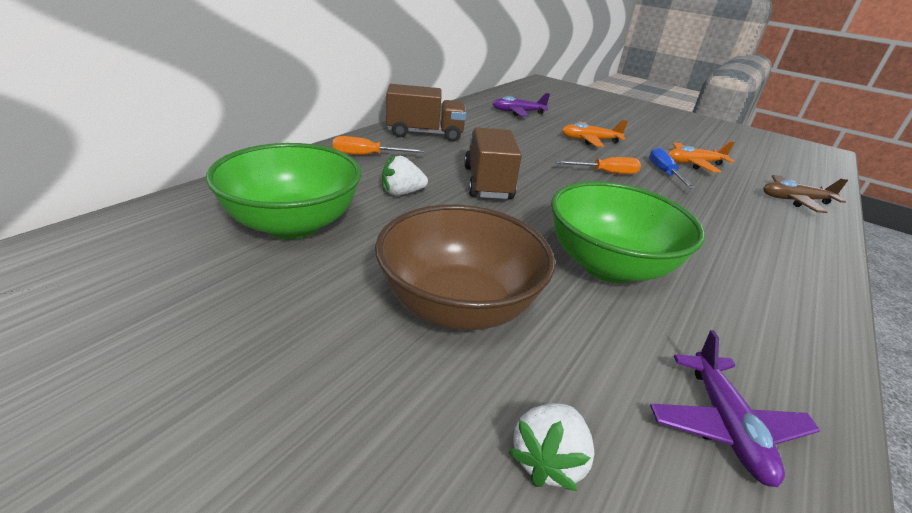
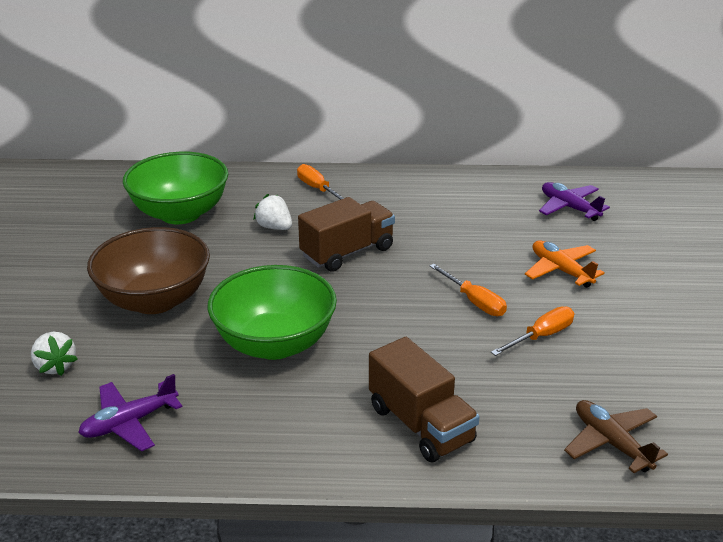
camera: 60 degrees right, 0 degrees up
brown truck [386,84,466,142] -> brown truck moved to [369,337,480,462]
white strawberry [508,403,594,491] -> white strawberry turned 120 degrees counterclockwise [31,332,78,376]
blue screwdriver [649,148,696,189] -> orange screwdriver [491,307,574,356]
orange plane [668,141,735,173] -> none

